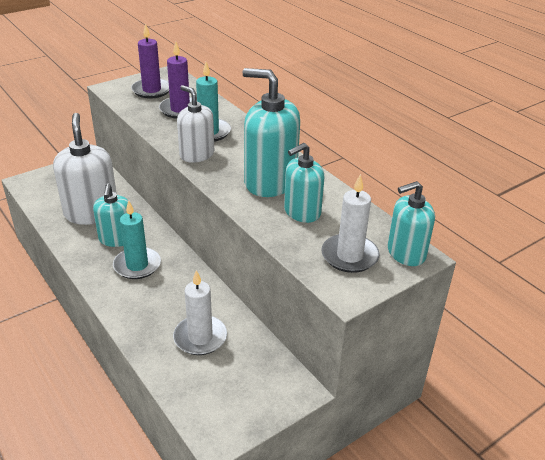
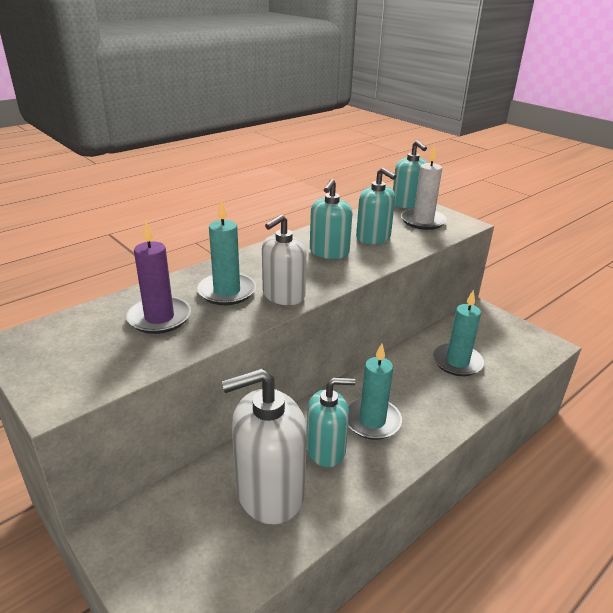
camera: 95 degrees left, 5 degrees down
purple candle [131,23,169,98] -> none
white candle [173,270,227,355] -> turquoise candle [433,290,484,376]
turquoise soap dispenser [243,68,300,197] -> turquoise soap dispenser [310,179,352,259], size x0.64

